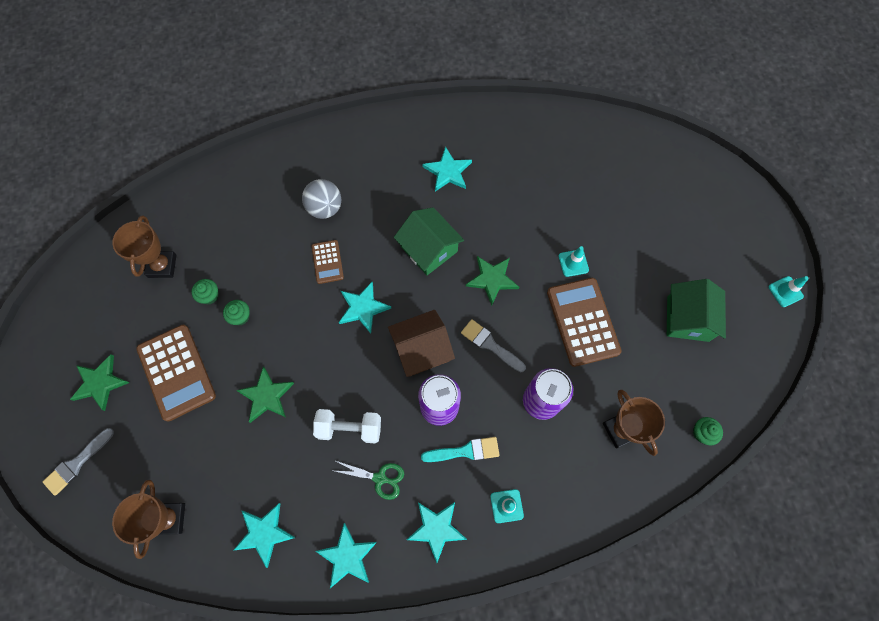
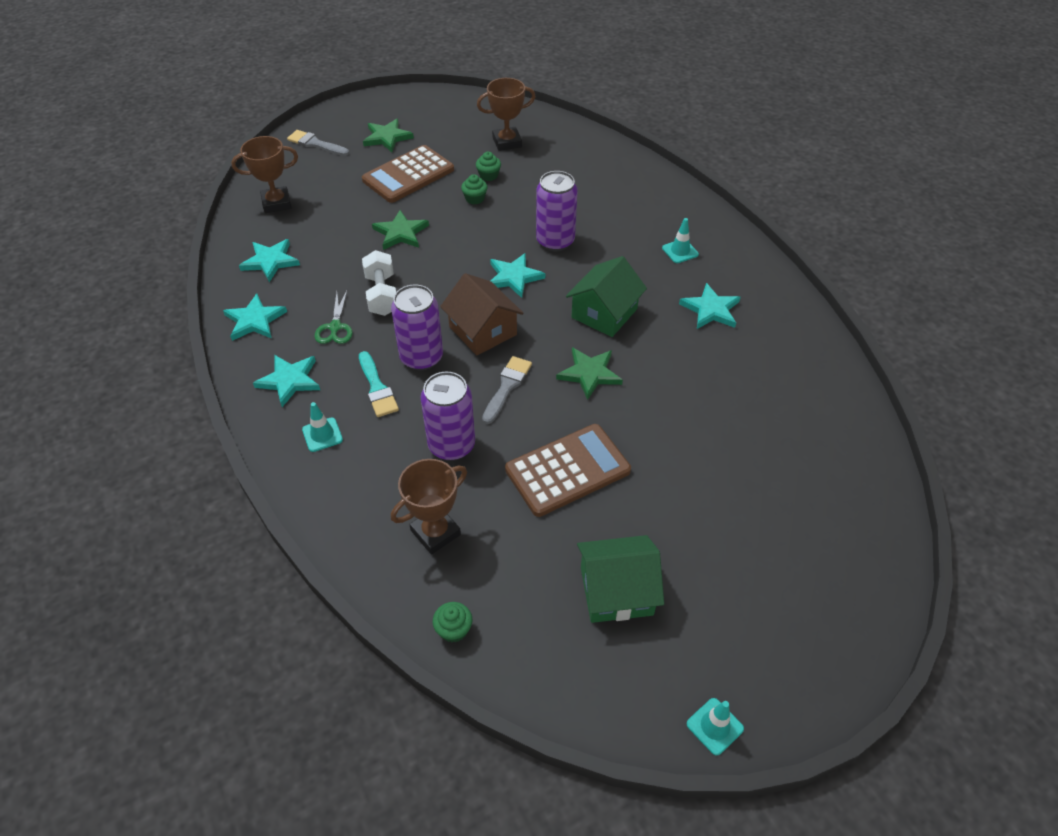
camera: 75 degrees right, 20 degrees down
grey ball [302,179,341,219] -> none
brown calculator [312,240,344,284] -> purple can [536,171,578,251]
turquoise traffic cone [559,246,589,277] -> turquoise traffic cone moved to [662,218,699,263]

